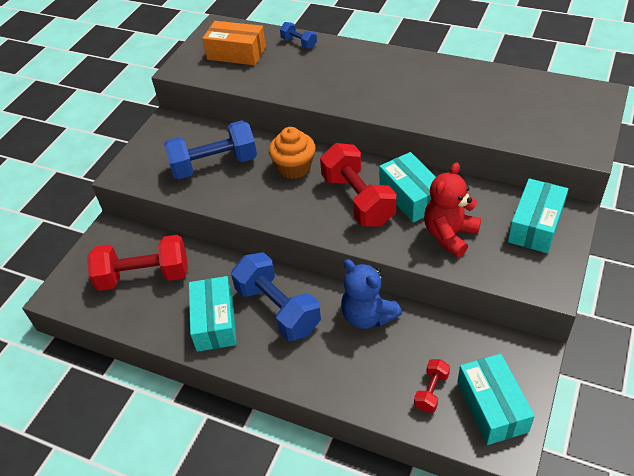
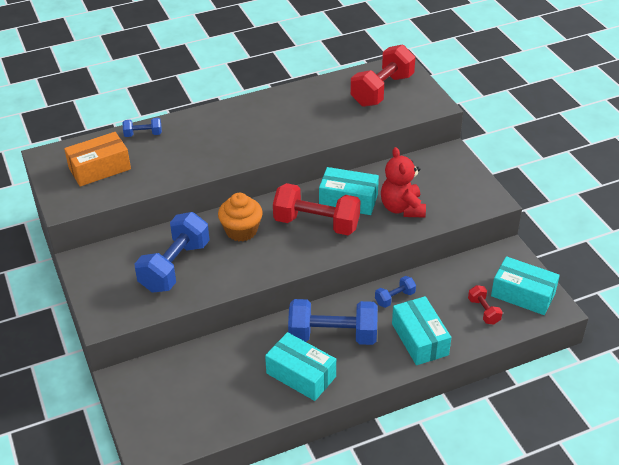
camera: 50 degrees left, 5 degrees down
red dumbbell [87,235,188,291] -> red dumbbell moved to [350,44,415,107]
blue teddy bear [341,259,402,329] -> blue dumbbell [375,276,416,308]
turquoise box [508,178,568,253] -> turquoise box moved to [392,296,451,365]

